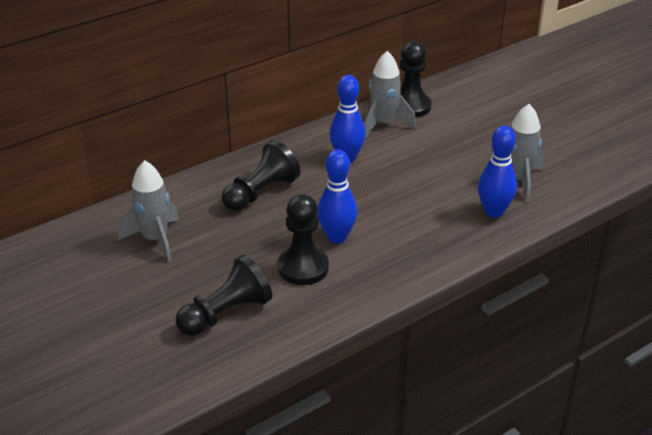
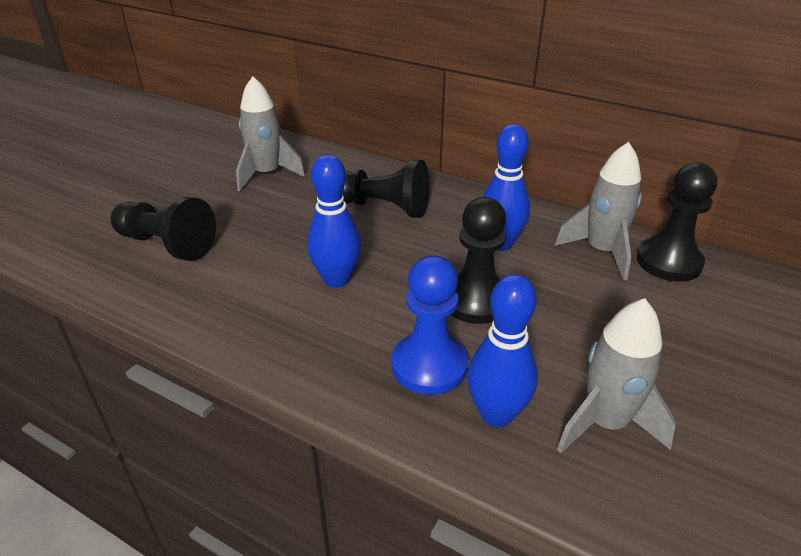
camera: 65 degrees right, 0 degrees up
black pawn [278,194,329,285] -> black pawn moved to [451,197,506,324]
none -> blue pawn [392,255,468,395]

